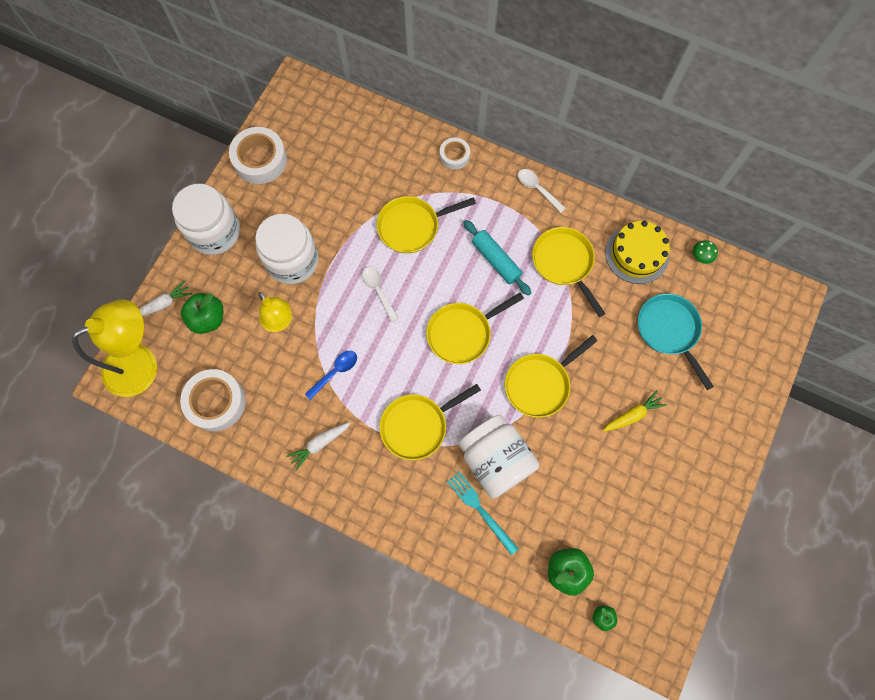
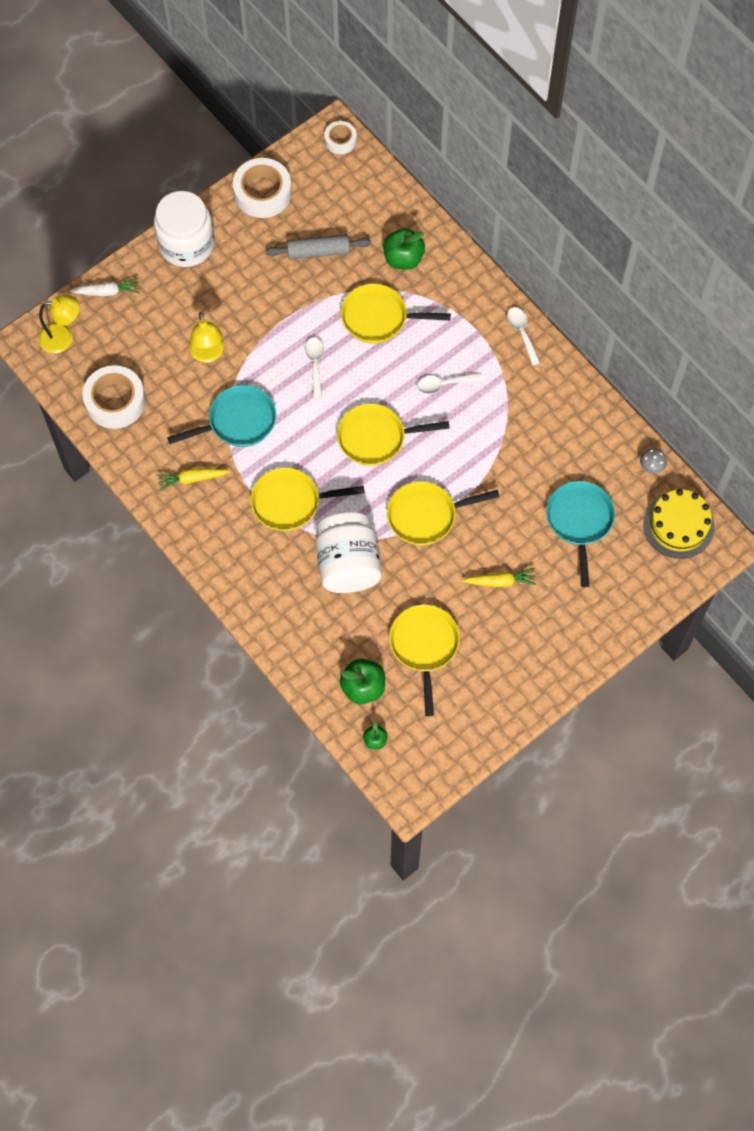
camera: 25 degrees right, 5 degrees down
yellow lamp [72,299,157,397] -> yellow lamp [39,295,80,353], size x0.60
green apple [181,293,223,334] -> green apple moved to [383,228,425,270]
white jar [255,214,319,284] -> none
white carrot [286,422,351,471] -> yellow carrot [157,468,230,491]
blue spoon [305,351,357,400] -> turquoise pan [167,385,276,447]
white tape [440,137,470,170] -> white tape moved to [324,121,357,154]
turquoise fork [447,471,519,555] -> none
turquoise rolling pin [463,220,531,296] -> white spoon [417,372,483,394]
yellow pan [532,227,605,317] -> yellow pan moved to [389,604,460,716]
yellow cake [605,221,670,284] -> yellow cake moved to [643,489,714,558]
green mushroom [693,240,718,264] -> grey mushroom [640,448,667,474]
none -> grey rolling pin [266,234,371,260]

